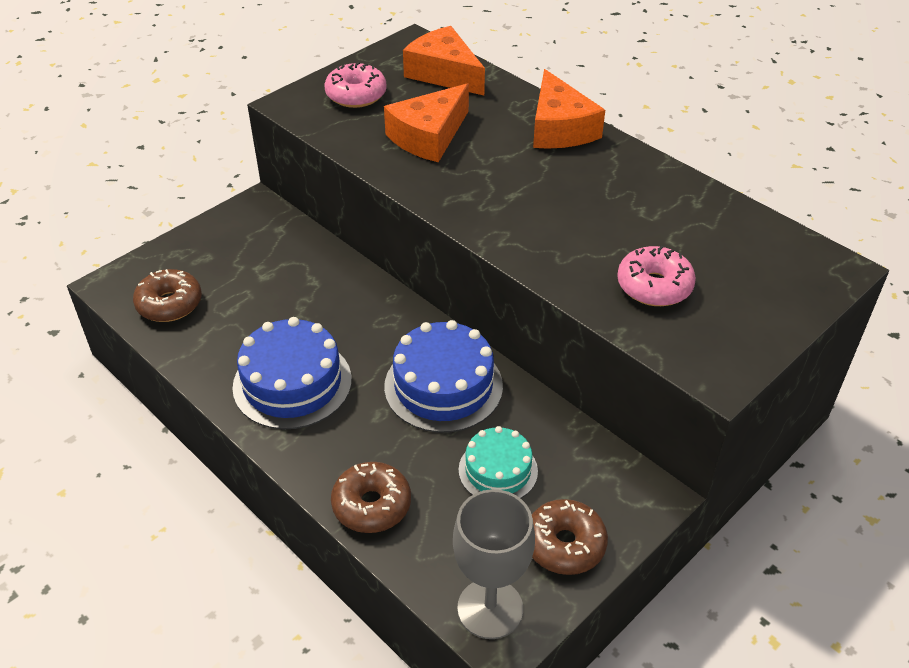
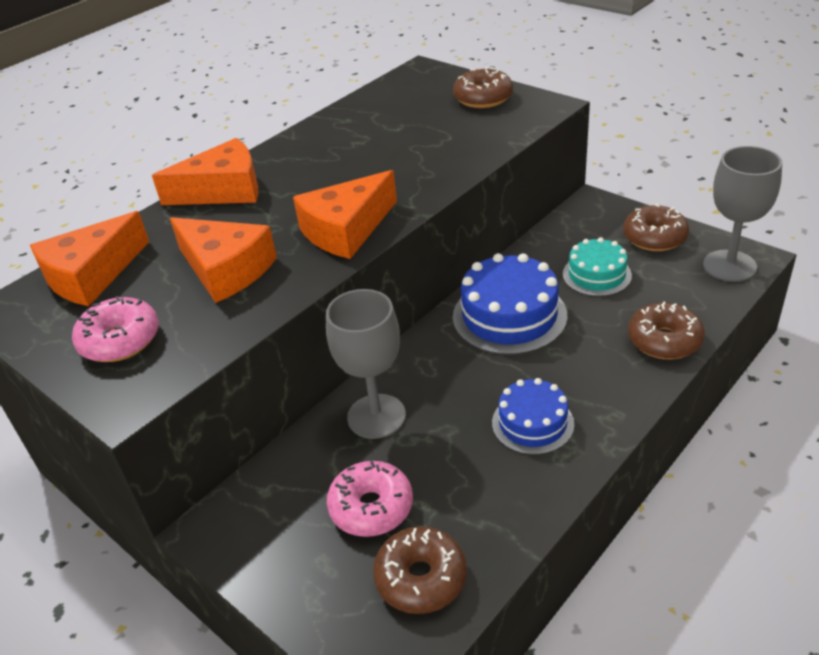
camera: 90 degrees left, 5 degrees down
blue cake [232,317,352,429] -> blue cake [492,378,574,455], size x0.62
pink donut [617,246,696,306] -> pink donut moved to [327,461,413,537]
none -> orange cheese [293,170,397,259]
none -> grey goblet [326,289,406,439]
none -> brown donut [453,67,513,108]

